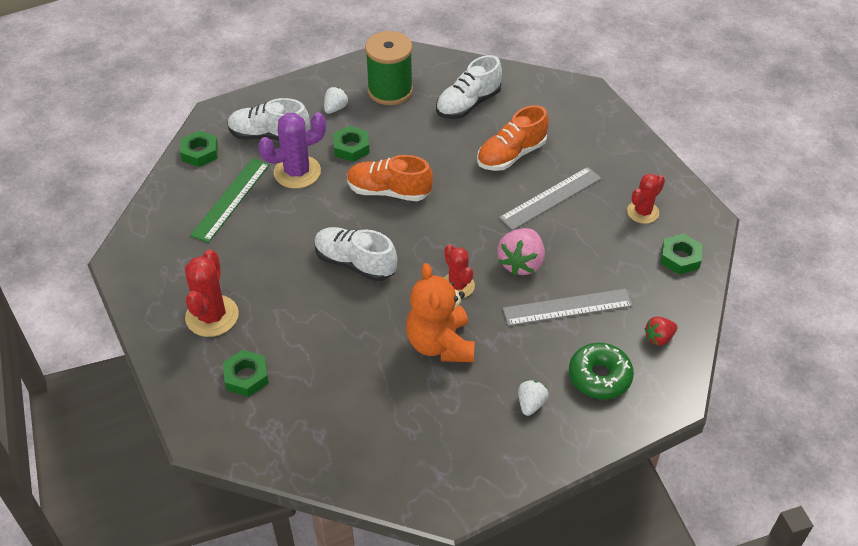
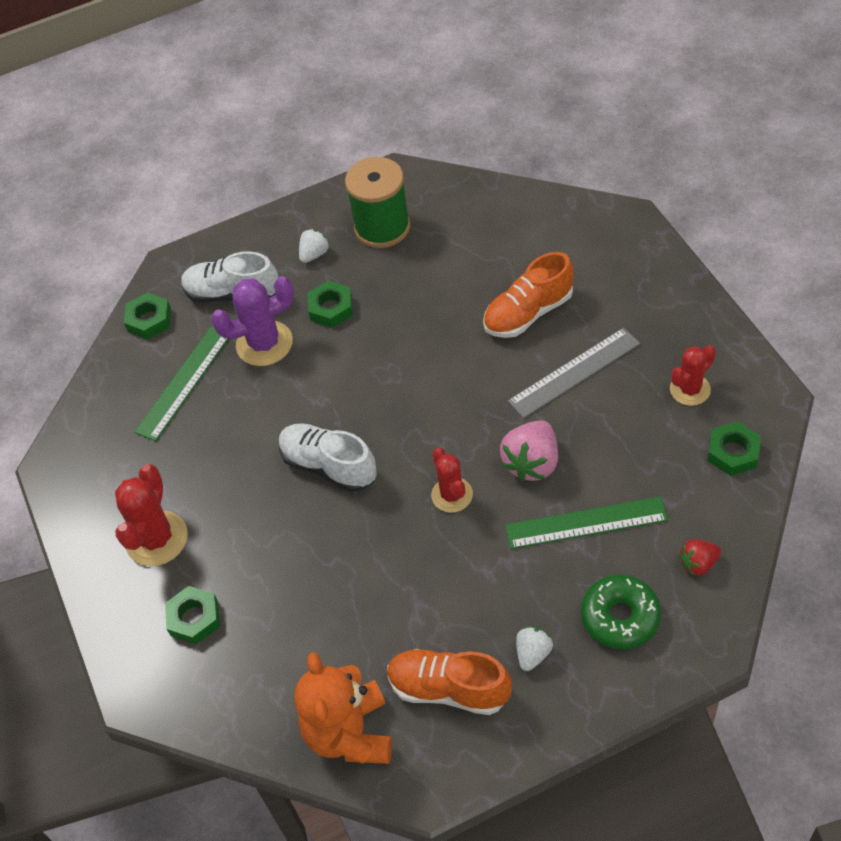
camera: 10 degrees right, 5 degrees up
orange shoe [347,155,433,201] -> orange shoe moved to [387,649,512,715]
orange teddy bear [406,263,475,362] -> orange teddy bear moved to [294,652,392,764]
white shoe [436,55,502,119] -> none
grey ruler [502,288,633,326] -> green ruler [505,496,668,549]

